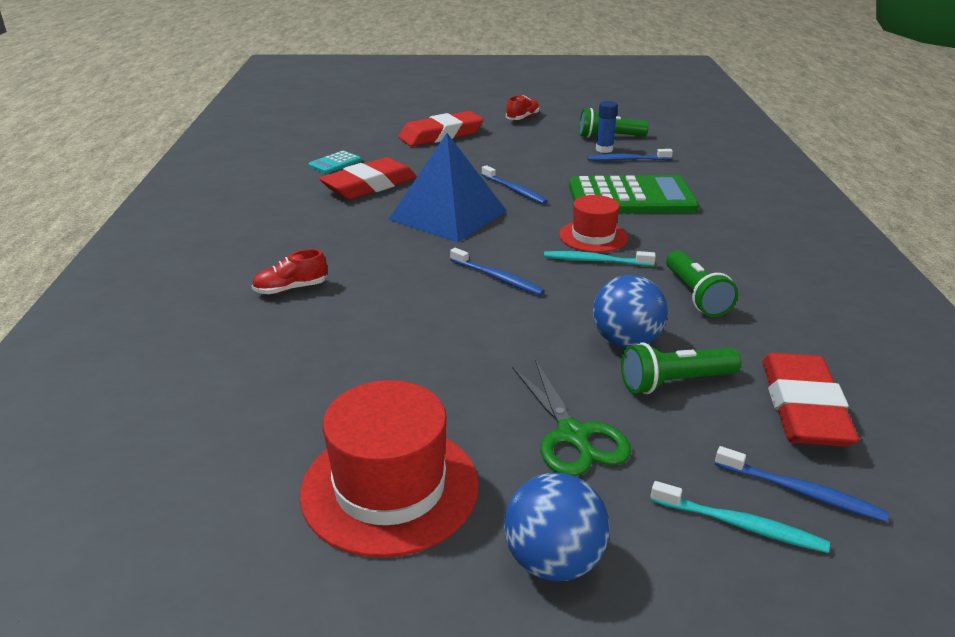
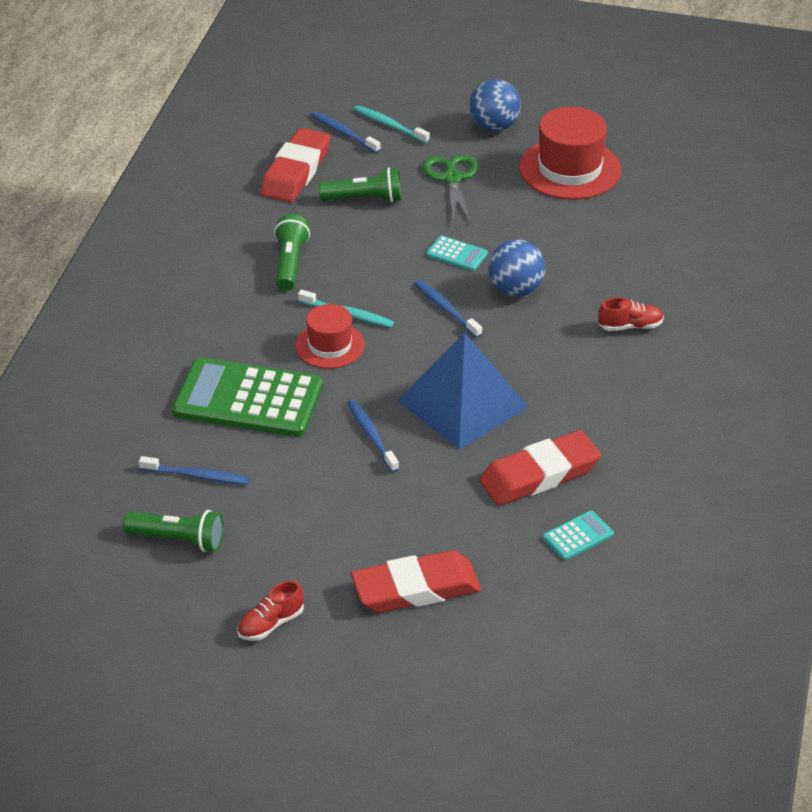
camera: 165 degrees left, 10 degrees up
blue ball [593,275,668,348] -> blue ball moved to [488,239,545,297]
blue glue stick [596,101,618,153] -> none
none -> turquoise calculator [426,236,488,271]

